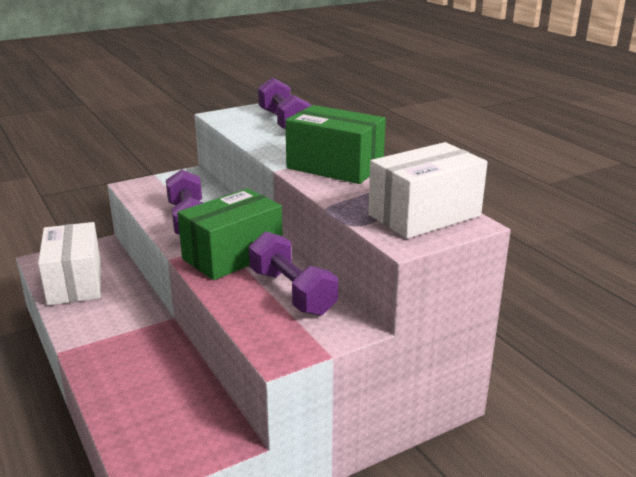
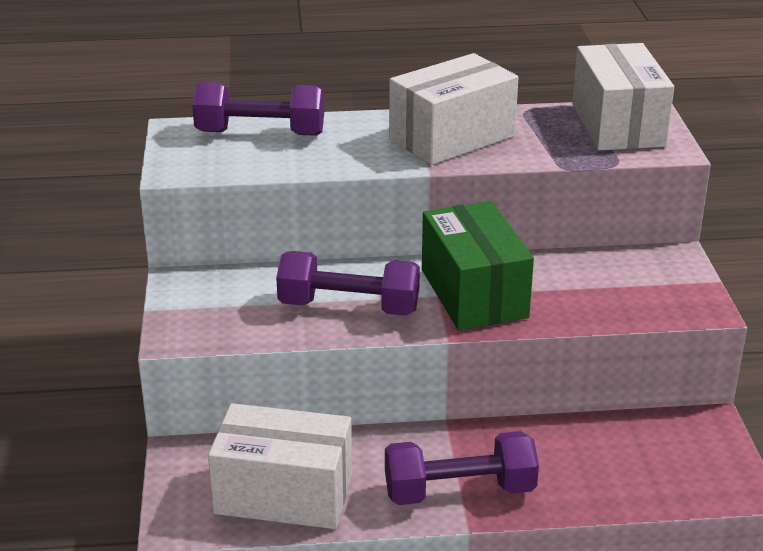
camera: 65 degrees left, 5 degrees up
purple dumbbell [249,232,338,316] -> purple dumbbell moved to [385,431,539,505]
green box [285,105,386,184] -> white box [389,53,519,165]

